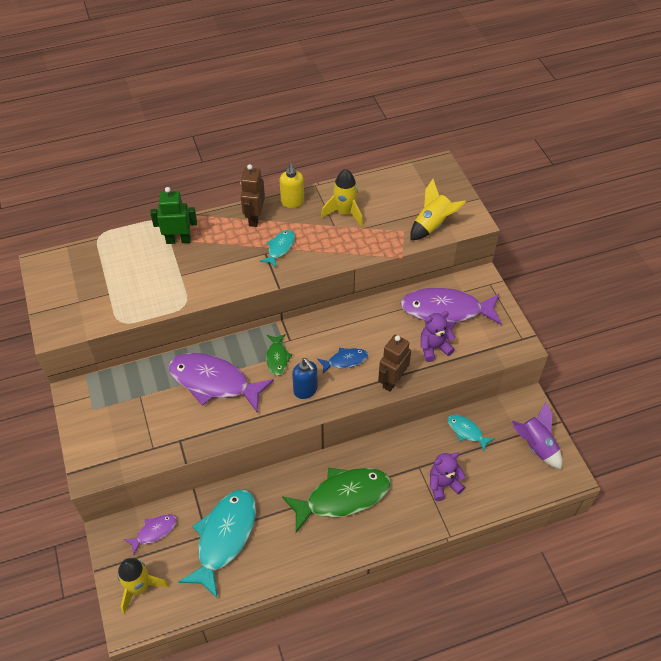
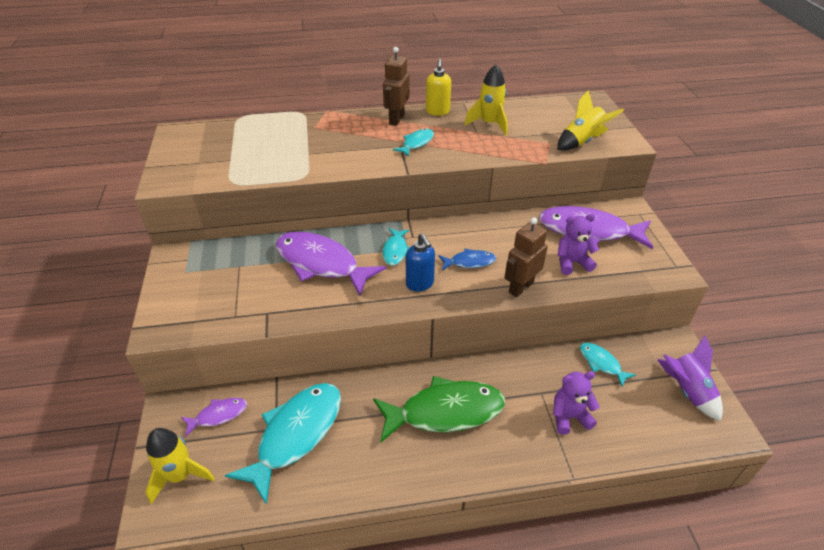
camera: 10 degrees right, 10 degrees down
green robot [150,187,197,244] -> none
green fish [266,334,292,376] -> turquoise fish [382,228,410,266]

